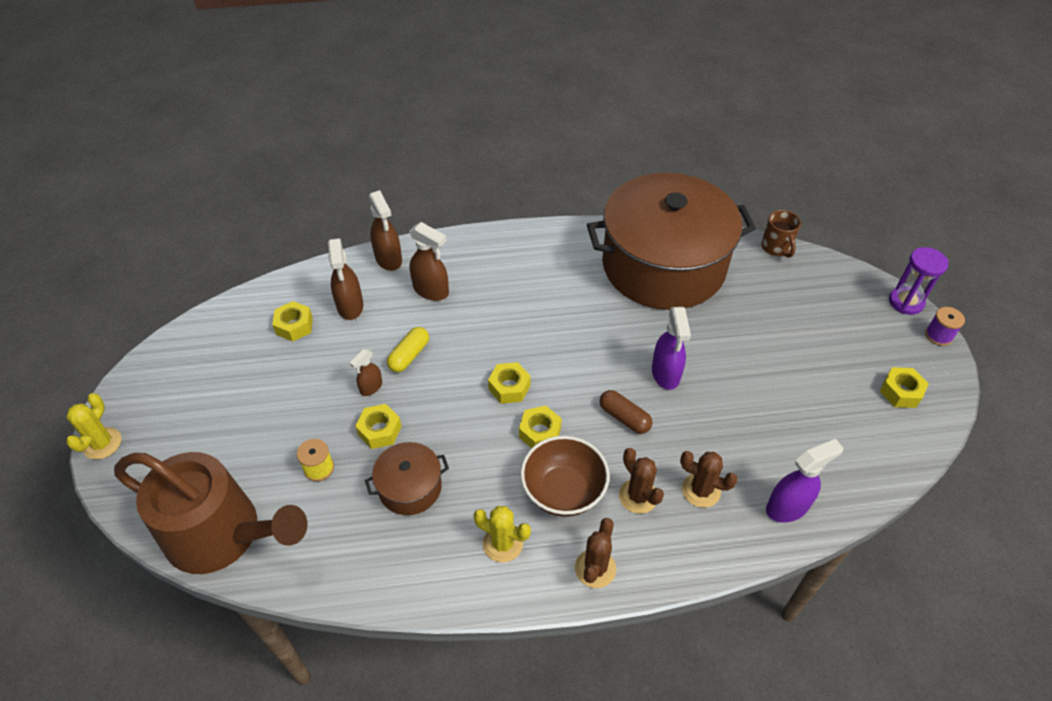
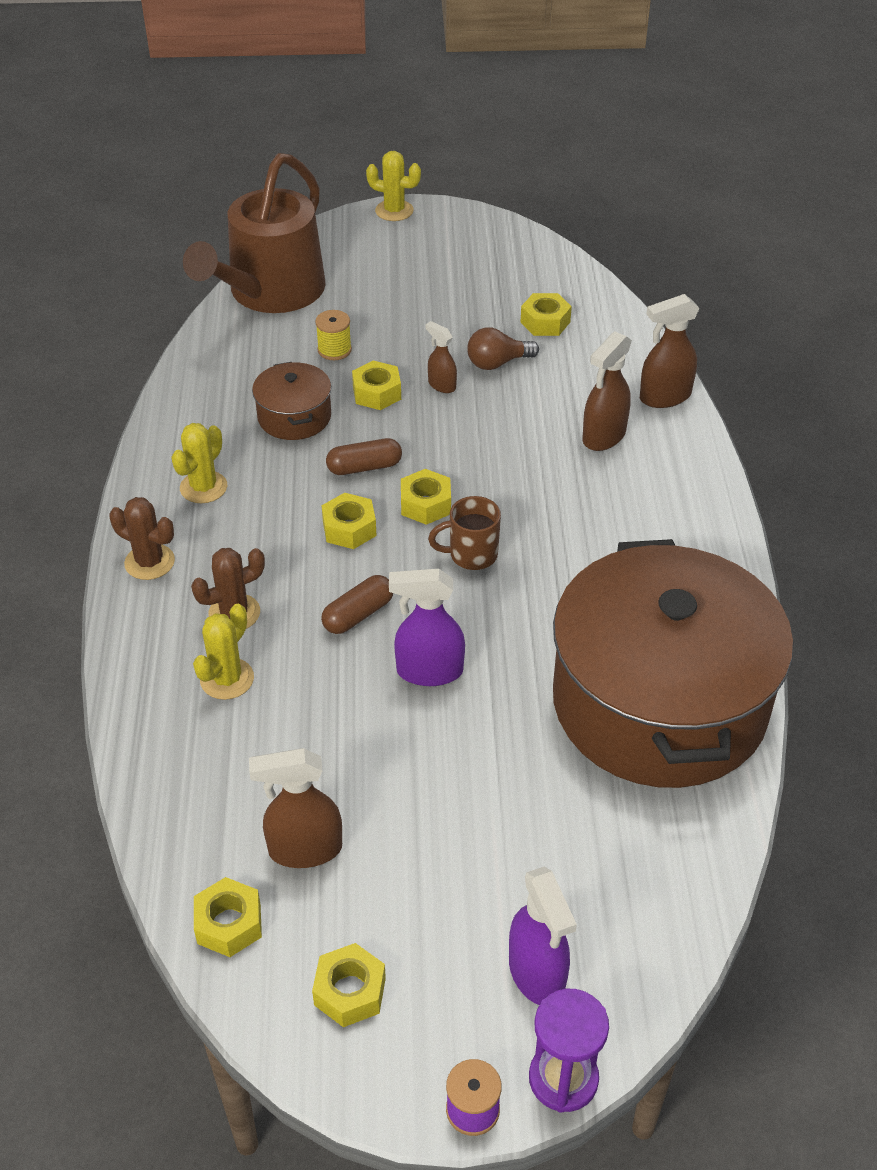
camera: 95 degrees right, 5 degrees down
brown spray bottle [328,238,363,320] -> brown spray bottle moved to [249,748,342,868]
yellow capsule [387,327,429,372] -> none
brown bowl [521,436,610,517] -> none
brown cactus [680,451,738,508] -> yellow cactus [193,604,254,700]
brown mug [761,210,801,258] -> brown mug moved to [428,496,501,570]
purple spray bottle [766,439,844,523] -> purple spray bottle moved to [509,867,577,1005]
none -> yellow nut [194,877,262,957]
none -> brown capsule [326,438,402,475]
none -> brown light bulb [467,327,539,370]

